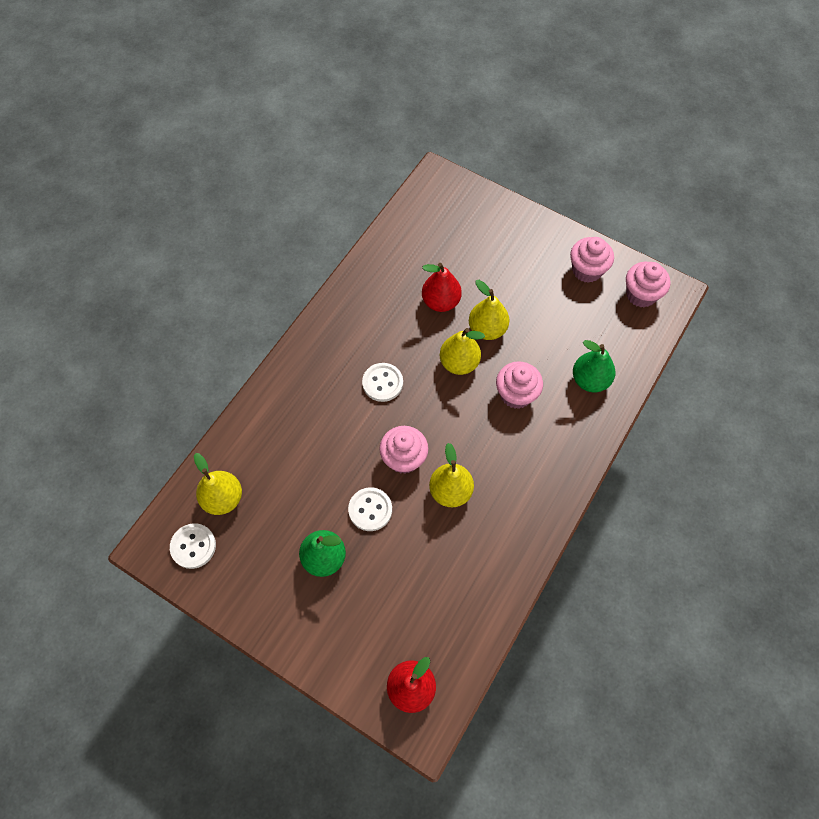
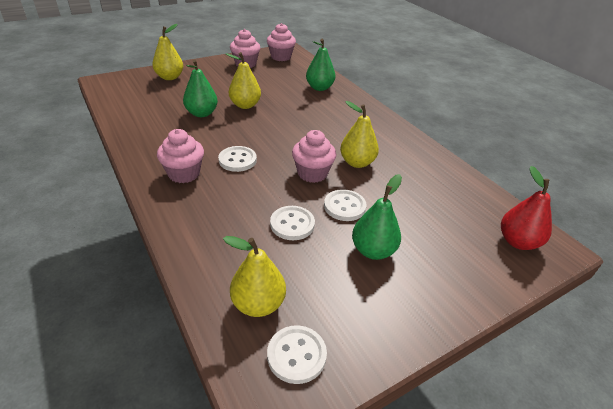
camera: 65 degrees left, 25 degrees down
red pear [422,263,462,312] -> green pear [183,60,218,117]
yellow pear [440,328,485,375] -> yellow pear moved to [152,24,183,80]
pink cupcake [496,361,543,409] -> pink cupcake moved to [157,129,204,183]
none -> white button [270,206,315,240]

